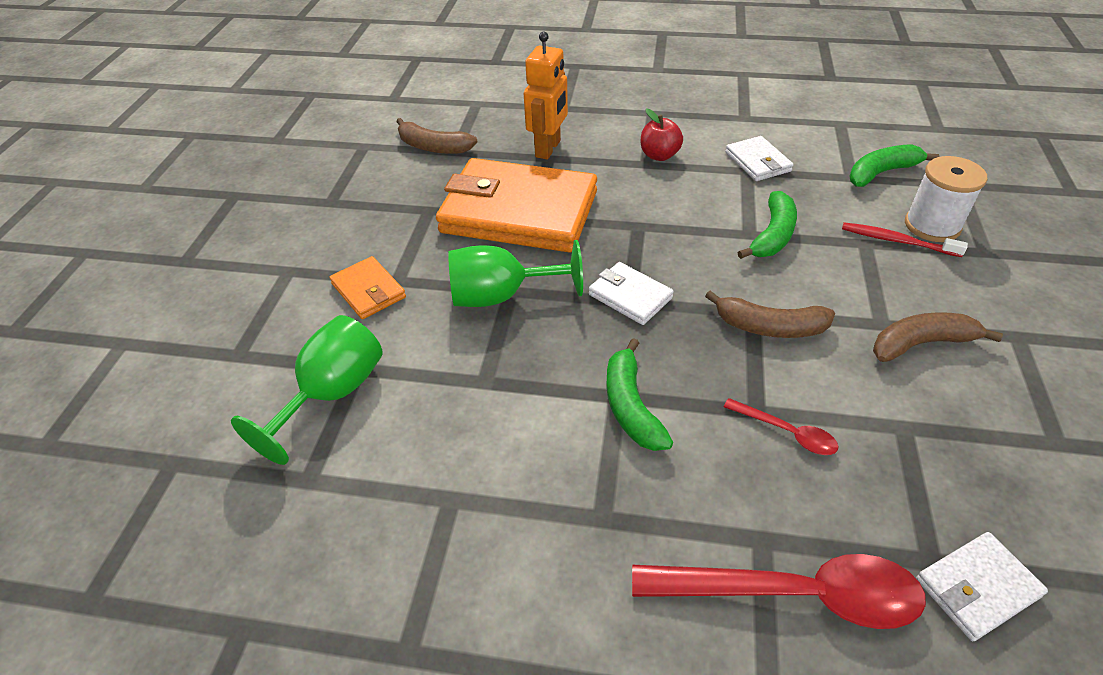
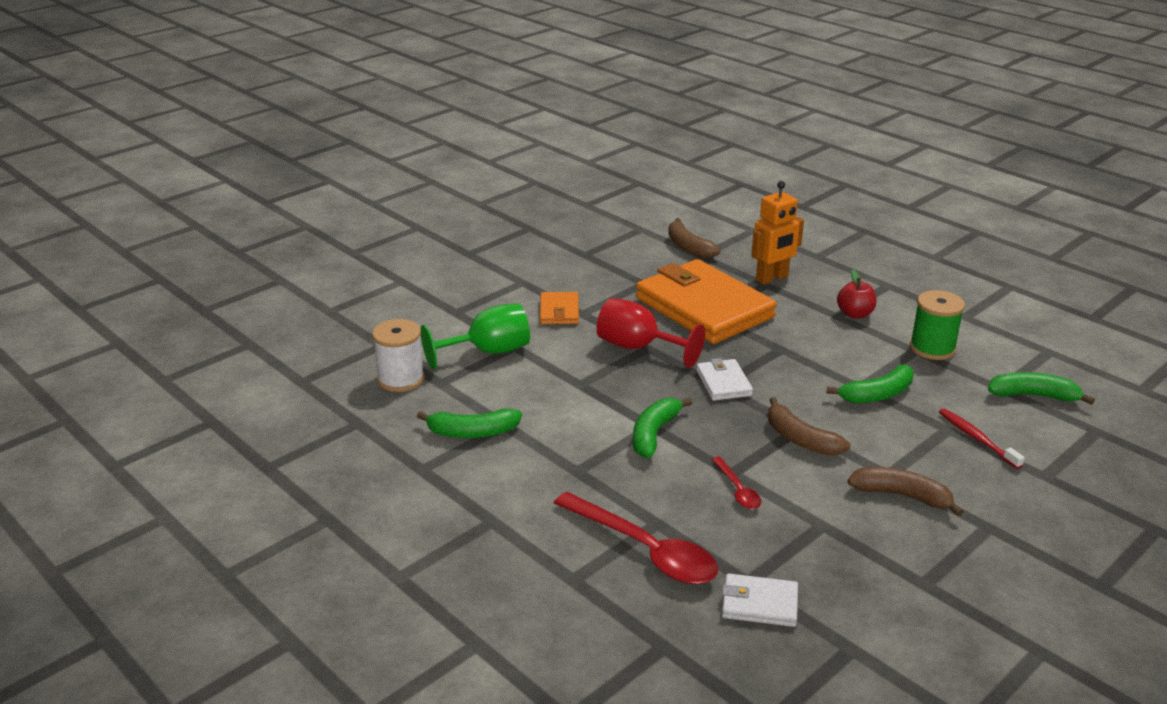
camera: 35 degrees right, 15 degrees down
green goblet [448,240,583,307] -> red goblet [597,298,705,368]
white wallet [726,136,793,181] -> green spool [910,290,965,360]
white spool [905,156,987,242] -> white spool moved to [372,319,425,392]
none -> green banana [417,408,522,438]

